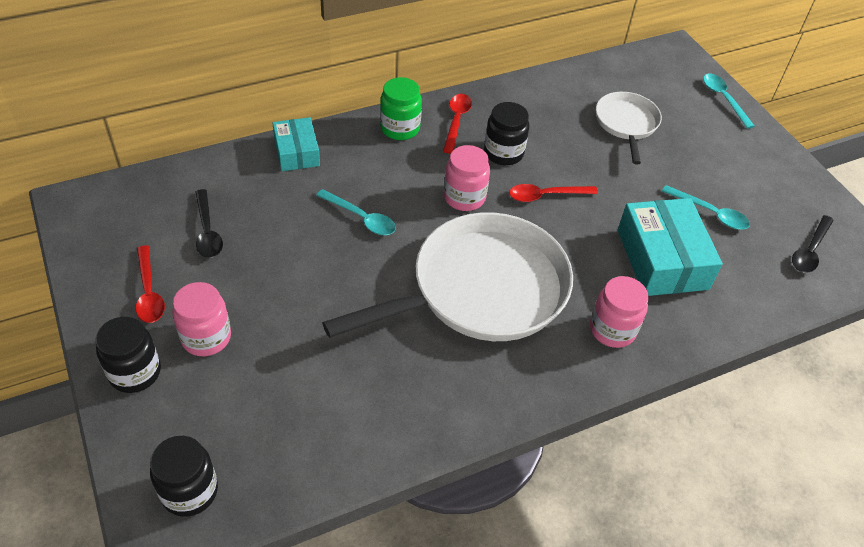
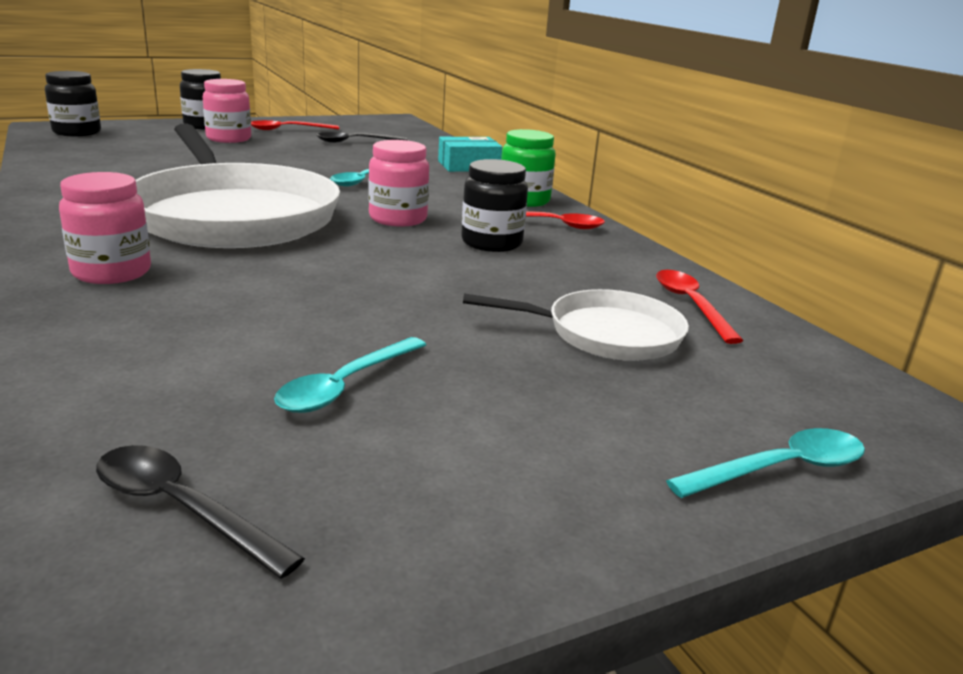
camera: 90 degrees right, 25 degrees down
red spoon [509,184,598,202] -> red spoon moved to [656,270,743,344]
turquoise box [618,198,723,296] -> none

